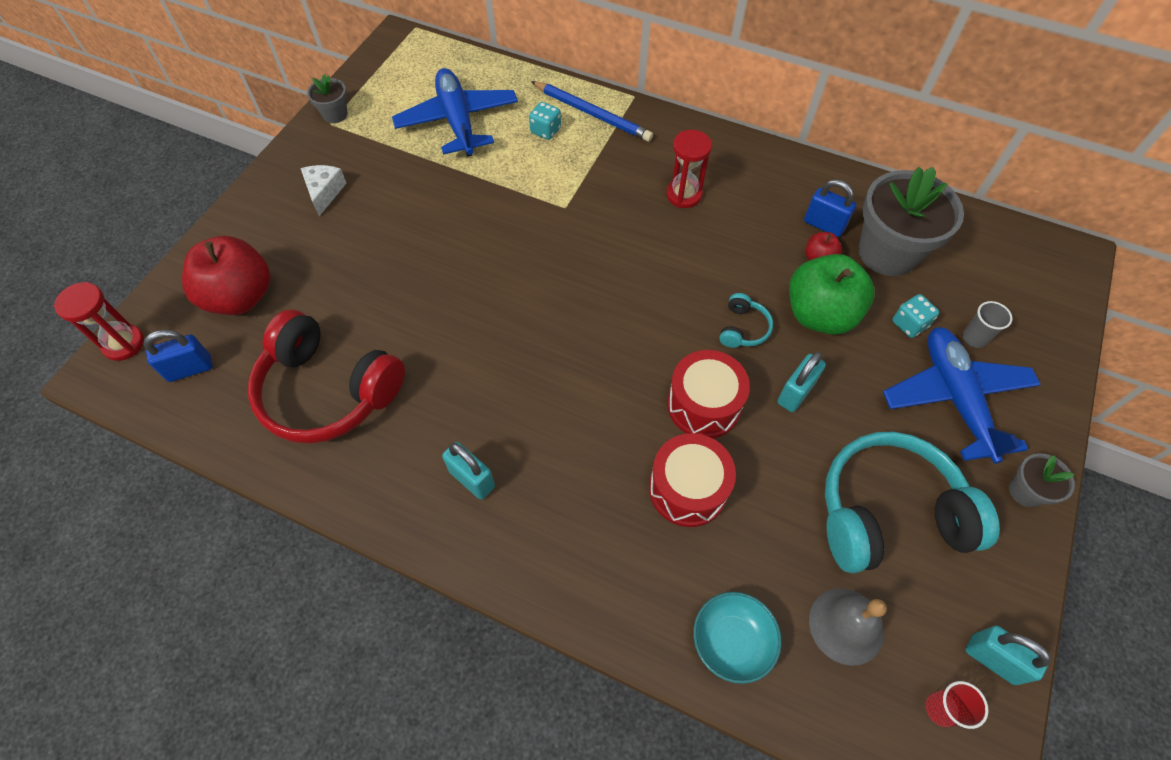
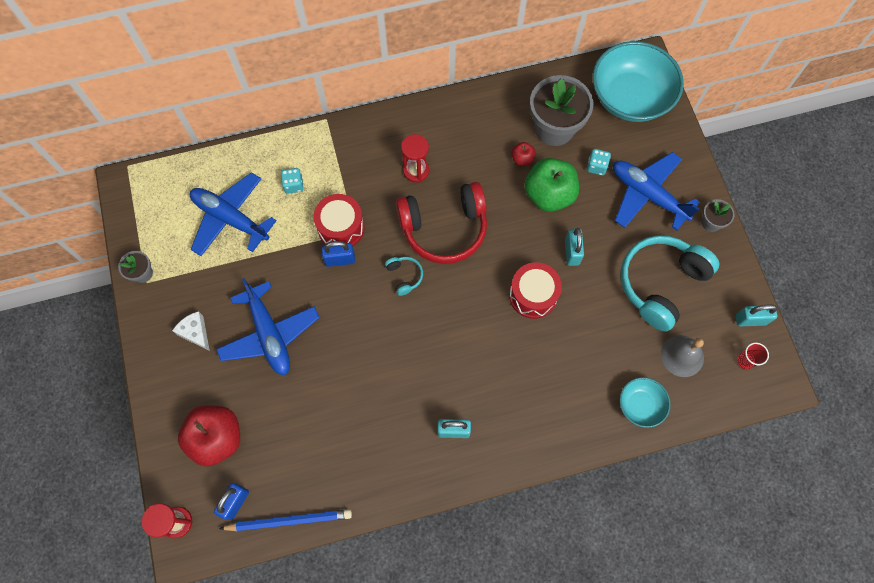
camera: 40 degrees left, 10 degrees up
red headphones [248,310,405,444] -> red headphones moved to [396,182,487,264]
blue pencil [531,81,653,142] -> blue pencil moved to [219,509,352,531]
red drum [649,433,736,527] -> red drum moved to [313,194,365,246]
turquoise headphones [719,293,773,348] -> turquoise headphones moved to [385,257,423,296]
blue padlock [804,179,856,237] -> blue padlock moved to [321,241,355,267]
grey cup [963,301,1013,348] -> none
none -> blue plane [216,278,319,375]
none -> turquoise bowl [593,41,684,122]

